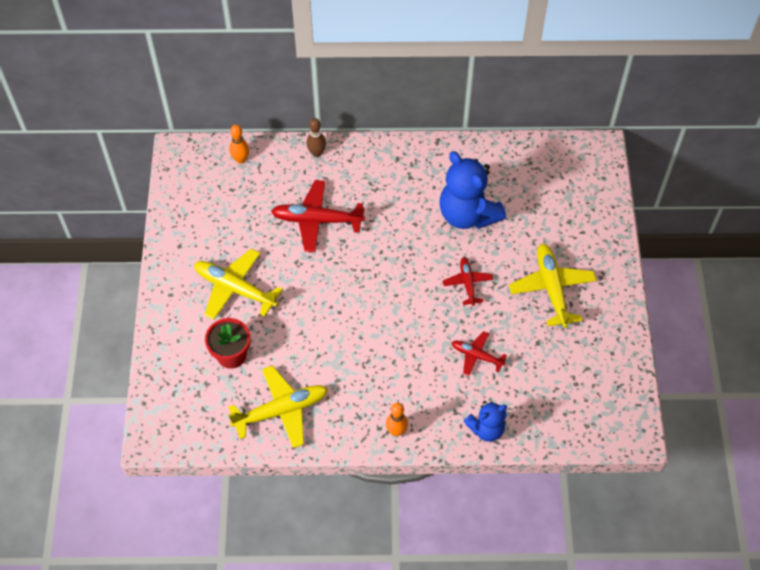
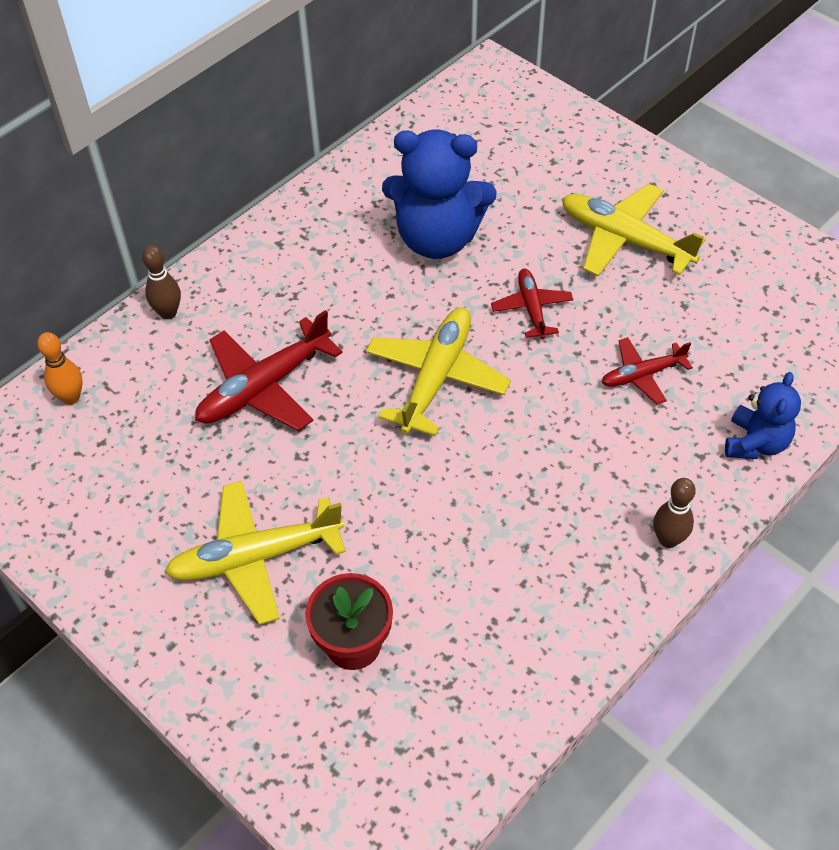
camera: 45 degrees left, 5 degrees down
yellow plane [228,365,328,448] -> yellow plane moved to [366,307,511,436]
orange bowling pin [386,403,408,437] -> brown bowling pin [653,478,696,548]
red plane [443,257,493,306] -> red plane turned 45 degrees clockwise [491,269,573,339]

